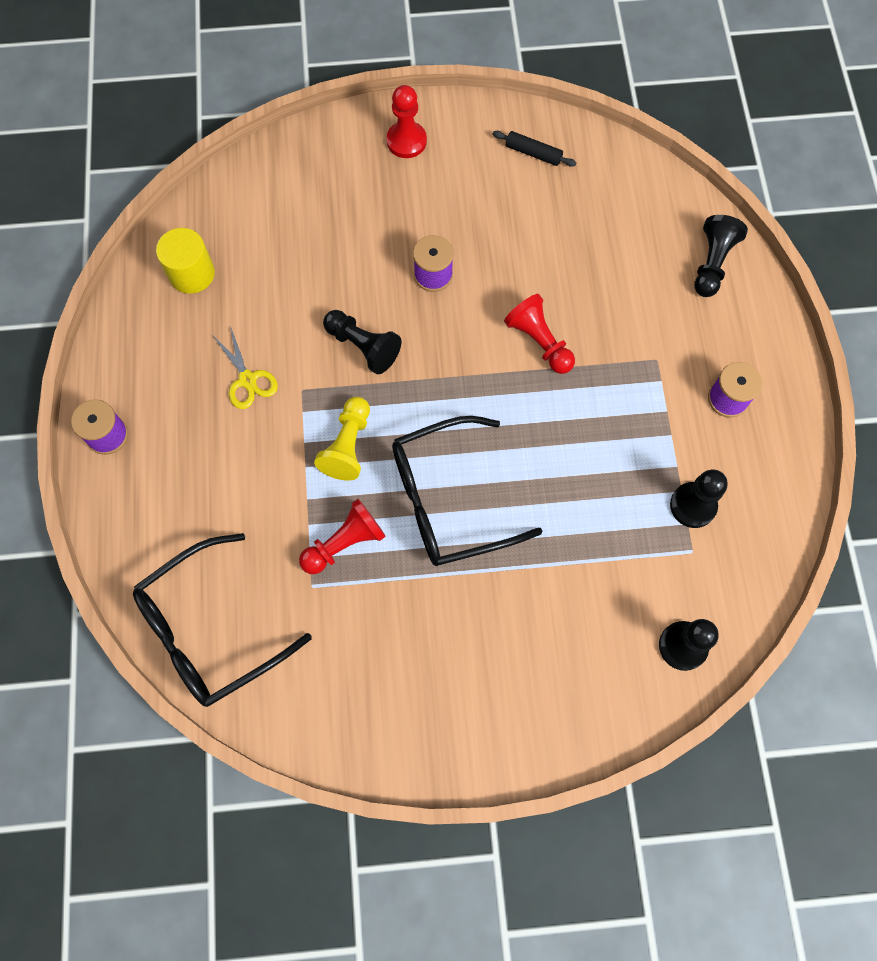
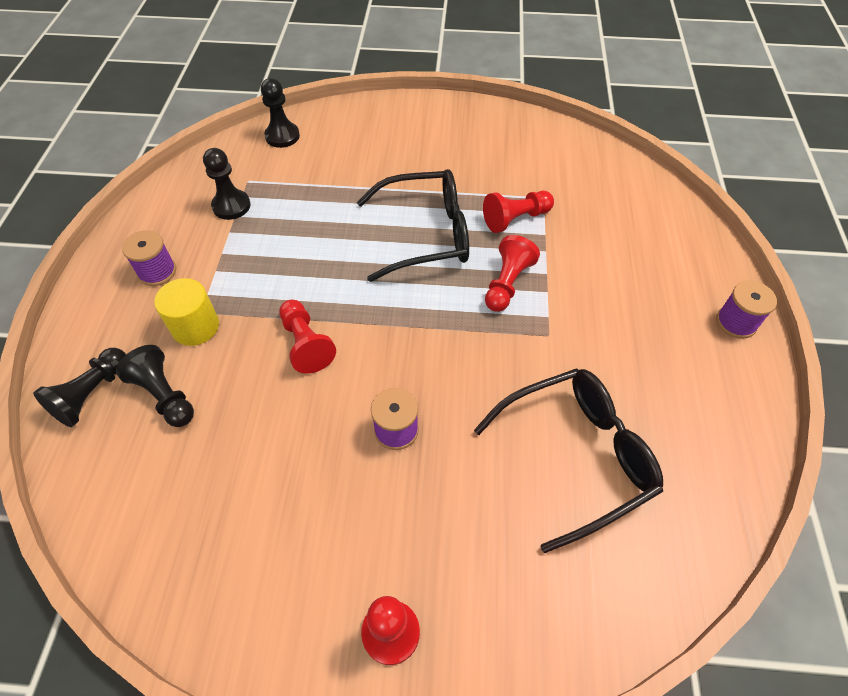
camera: 170 degrees left, 15 degrees down
black glasses [133,533,312,707] -> black glasses moved to [474,369,663,553]
yellow cylinder [156,228,215,294] -> yellow cylinder moved to [154,278,219,346]
yellow scissors [213,326,278,409] -> none
yellow pawn [314,397,370,481] -> red pawn [485,235,540,312]
black pawn [323,310,401,374] -> black pawn moved to [116,345,194,427]
black rolling pin [493,131,576,167] -> none

